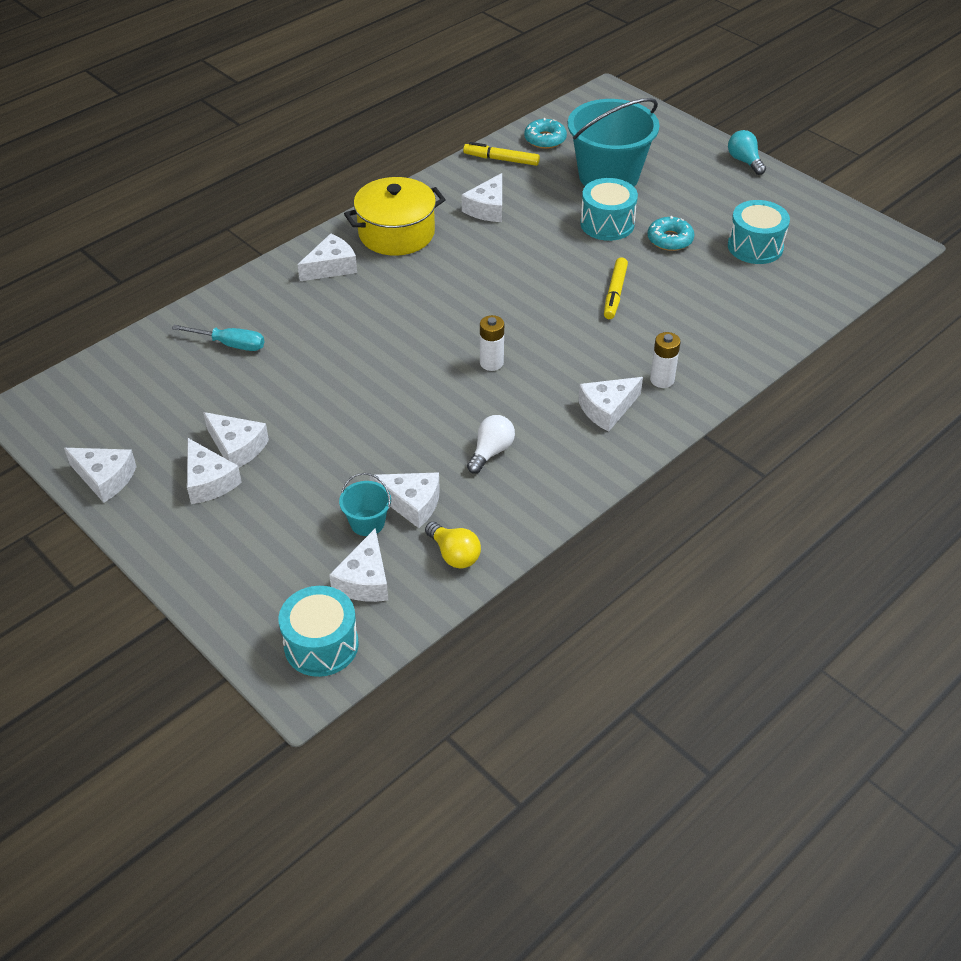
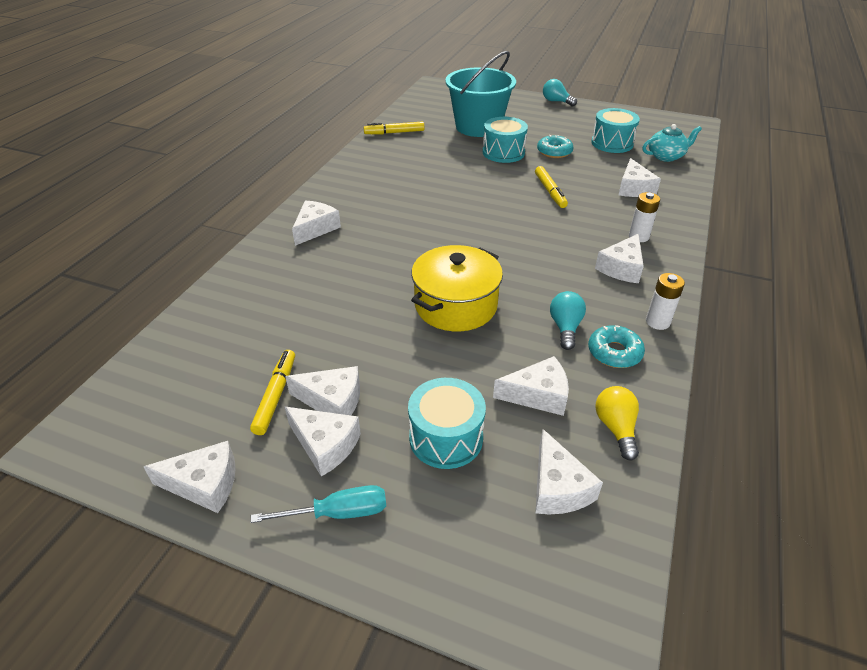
camera: 25 degrees left, 5 degrees down
turquoise screwdriver [172,325,265,351] -> turquoise screwdriver moved to [251,485,386,523]
turquoise drum [279,586,359,677] -> turquoise drum moved to [408,378,486,469]
turquoise bucket [339,473,391,536] -> none
yellow pot [344,177,446,256] -> yellow pot moved to [411,245,503,331]
yellow light bulb [425,522,481,568] -> yellow light bulb turned 120 degrees counterclockwise [595,386,639,460]
white cheese [462,173,502,222] -> white cheese moved to [618,158,661,197]
white light bulb [467,415,515,474] -> turquoise light bulb [550,291,586,350]
white battery [480,315,504,371] -> white battery moved to [646,273,685,330]
turquoise donut [524,118,567,149] -> turquoise donut moved to [588,325,645,368]
none -> yellow marker [250,350,295,435]
none -> turquoise teapot [643,124,702,162]

